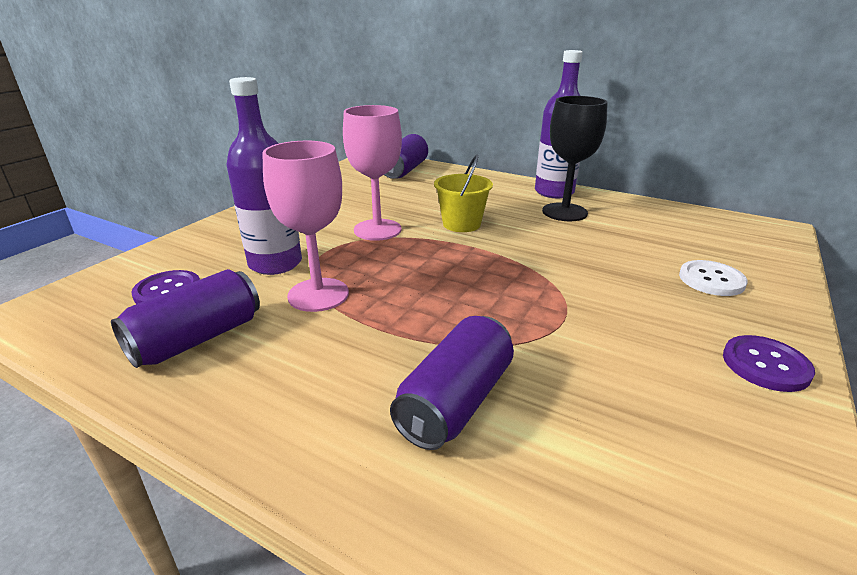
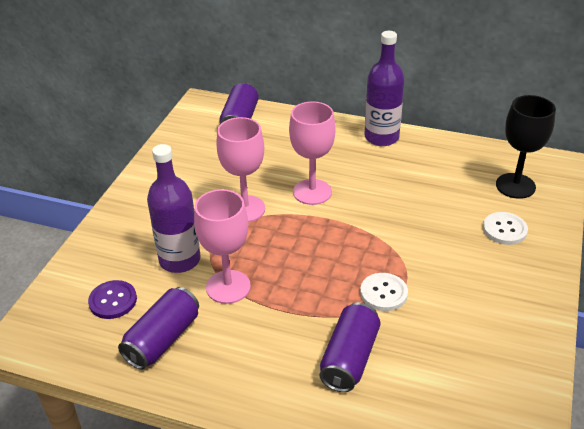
camera: 10 degrees left, 10 degrees up
yellow bucket [434,154,493,232] -> pink goblet [289,101,336,205]
black goblet [542,96,608,221] -> black goblet moved to [496,95,556,199]
purple button [723,335,815,392] -> none
none -> white button [360,273,408,311]

